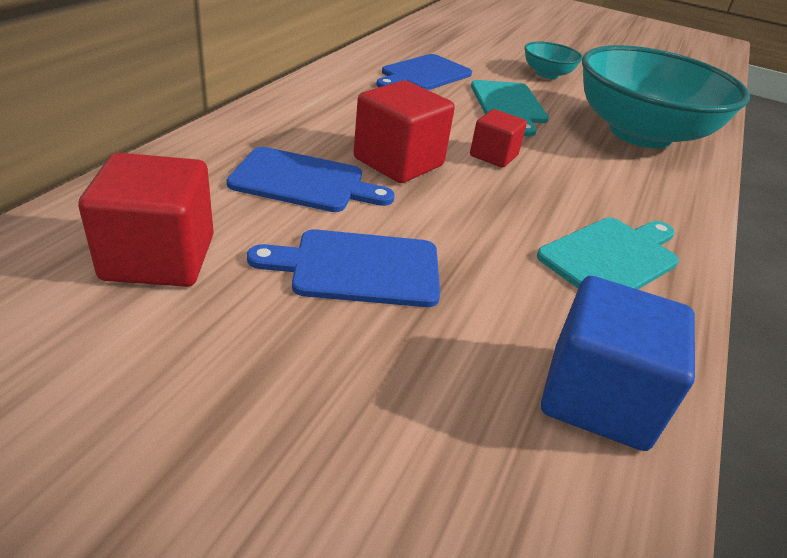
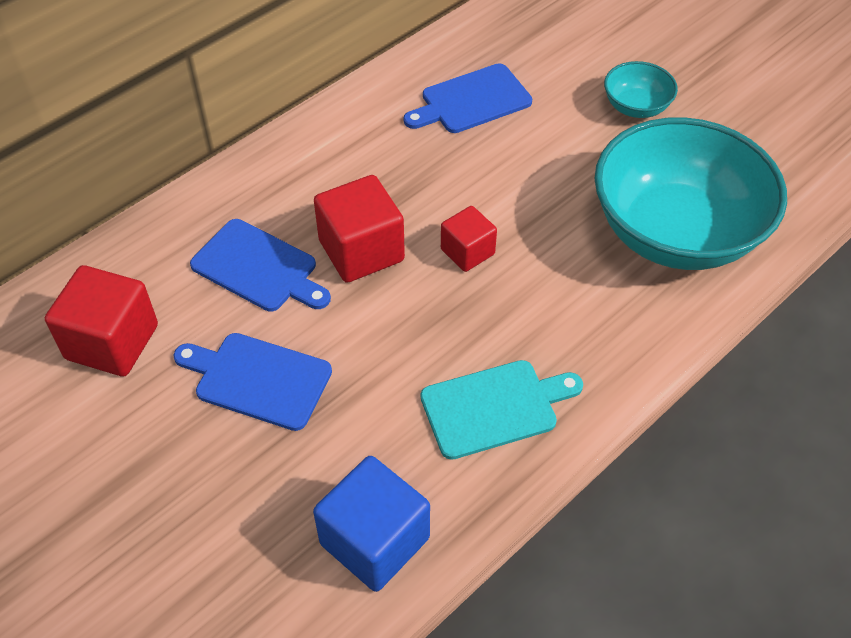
camera: 25 degrees right, 15 degrees up
turquoise cutting board [471,80,549,136] -> none

